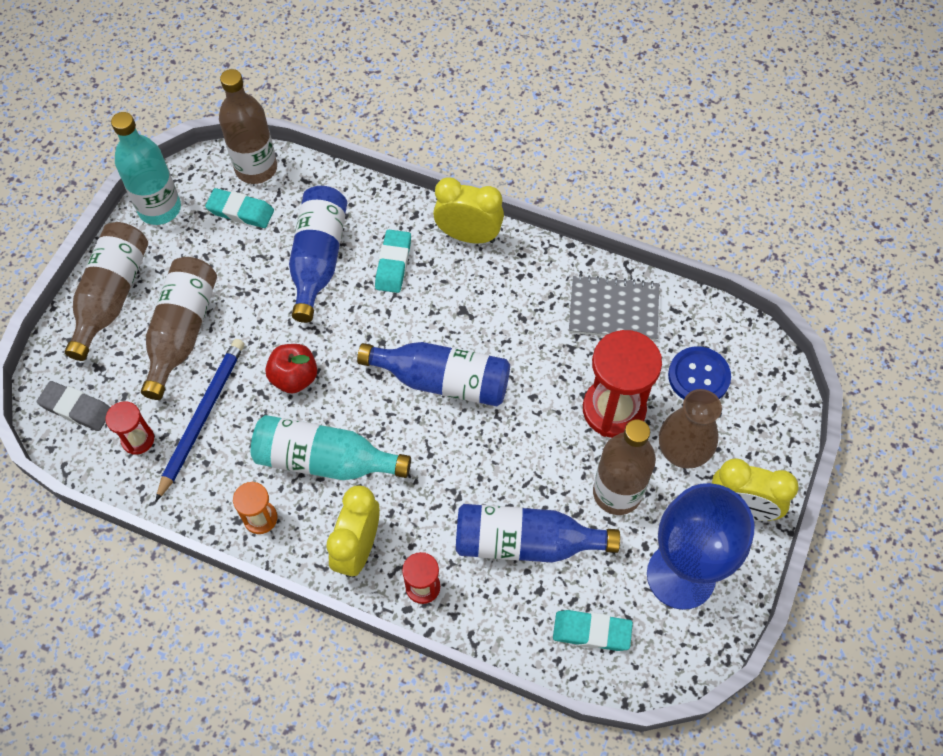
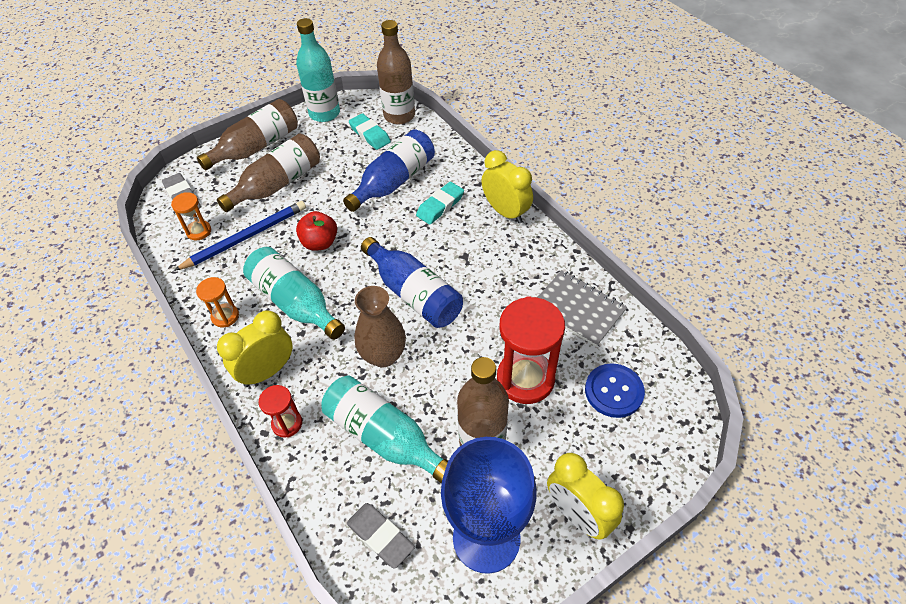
camera: 35 degrees right, 10 degrees down
red hourglass [106,401,154,455] -> orange hourglass [171,192,211,240]
blue bottle [456,504,620,563] -> turquoise bottle [322,375,448,484]
turquoise eraser [553,610,633,651] -> grey eraser [347,503,415,569]
brown vase [659,389,722,468] -> brown vase moved to [355,286,406,367]

